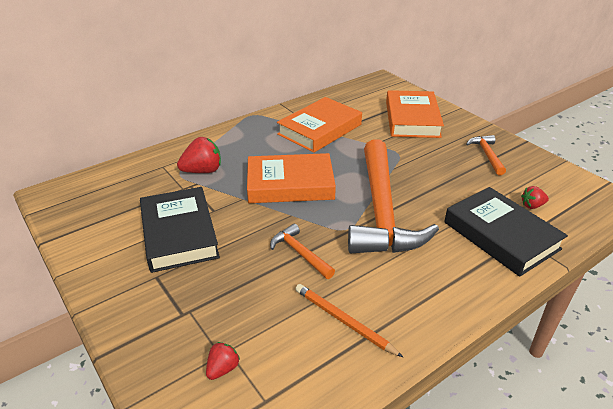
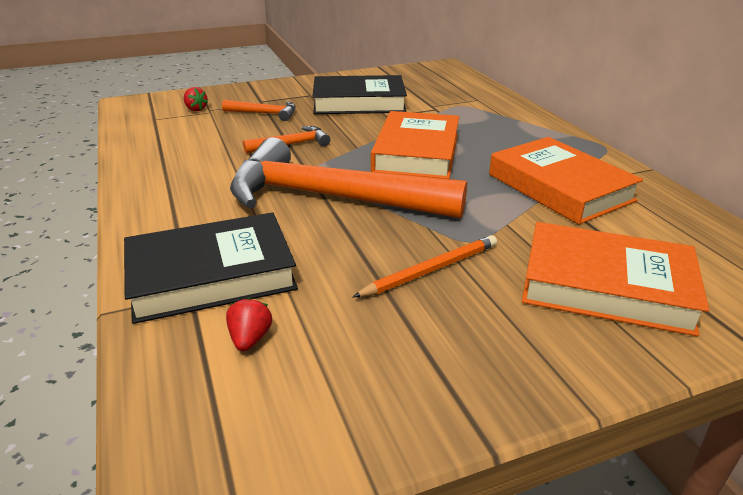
camera: 105 degrees right, 5 degrees down
red strawberry [177,137,221,173] -> none
orange pencil [295,284,403,357] -> orange pencil moved to [353,235,497,297]
orange hammer [466,135,506,175] -> orange hammer moved to [222,100,296,121]

